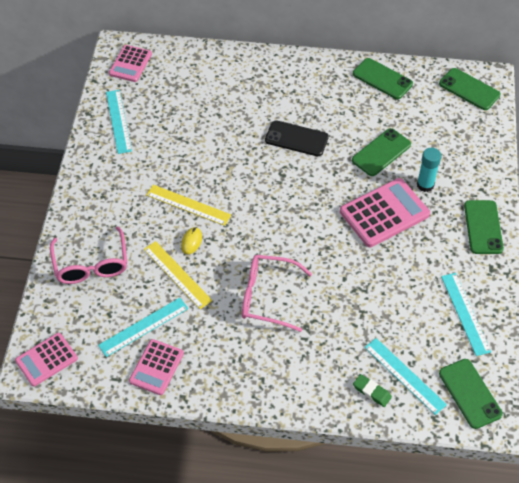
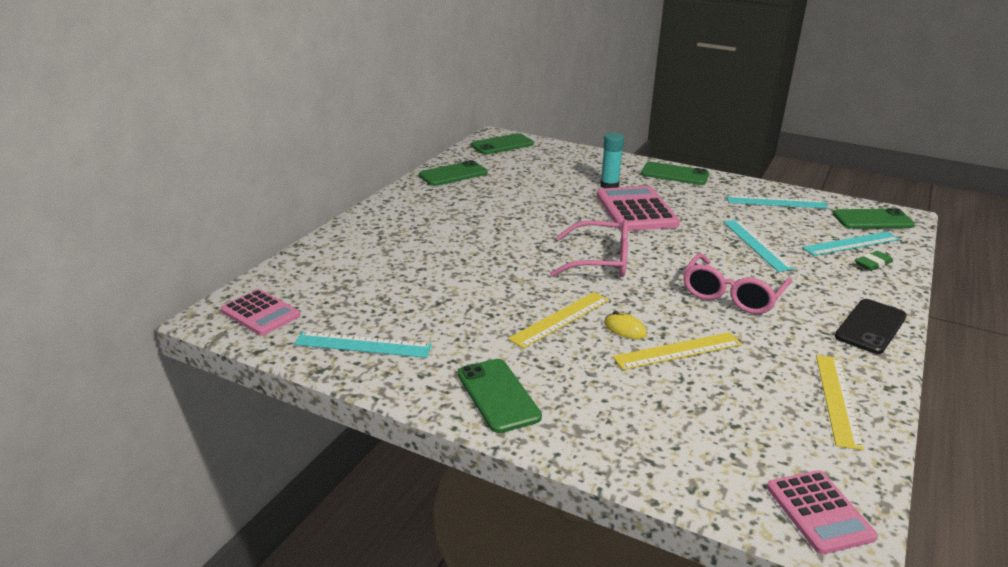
camera: 70 degrees left, 25 degrees down
pink glasses [50,226,127,284] -> pink glasses moved to [550,219,628,277]
turquoise ruler [98,298,188,357] -> turquoise ruler moved to [723,220,795,272]
pink calculator [129,339,184,395] -> yellow ruler [816,355,864,450]
black phone [265,121,329,156] -> black phone moved to [835,299,907,354]
green phone [352,128,411,176] -> green phone moved to [458,359,542,433]

